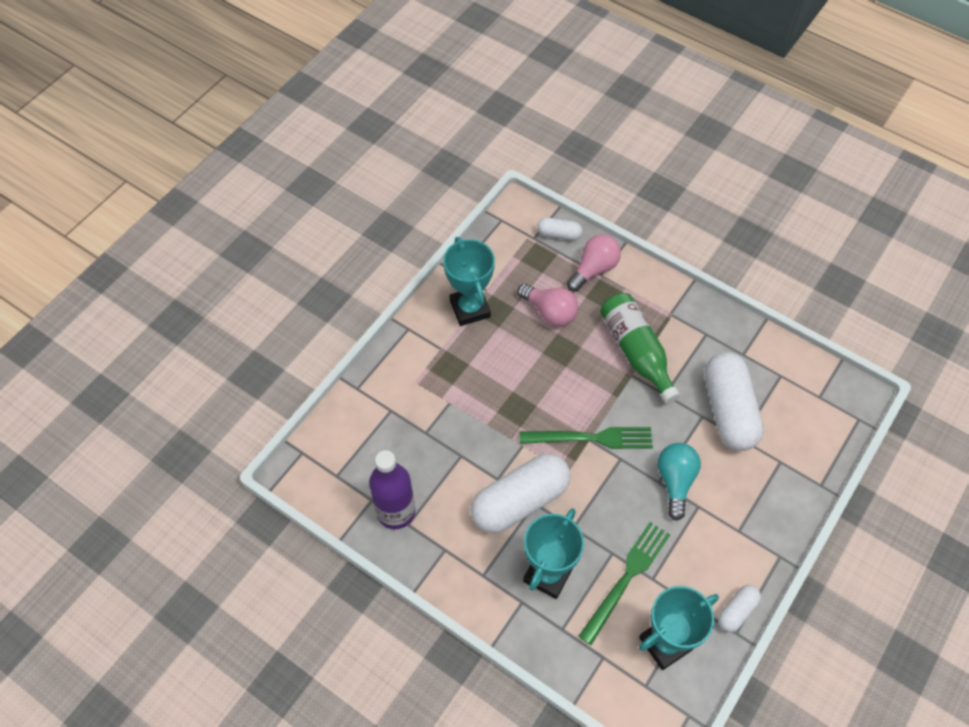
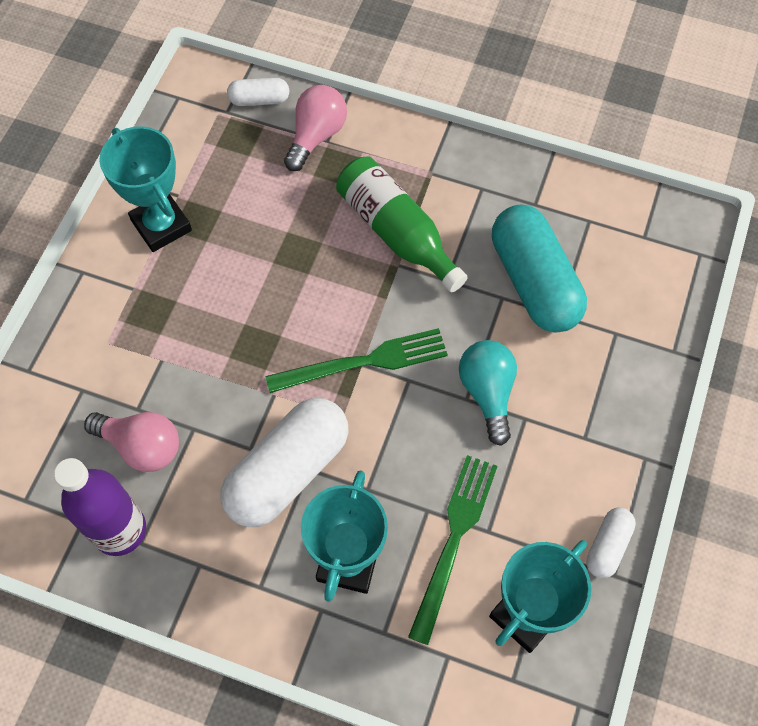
camera: 15 degrees left, 5 degrees up
pink light bulb [517,284,579,327] -> pink light bulb moved to [84,412,179,472]
white capsule [705,352,764,451] -> turquoise capsule [492,205,587,333]

